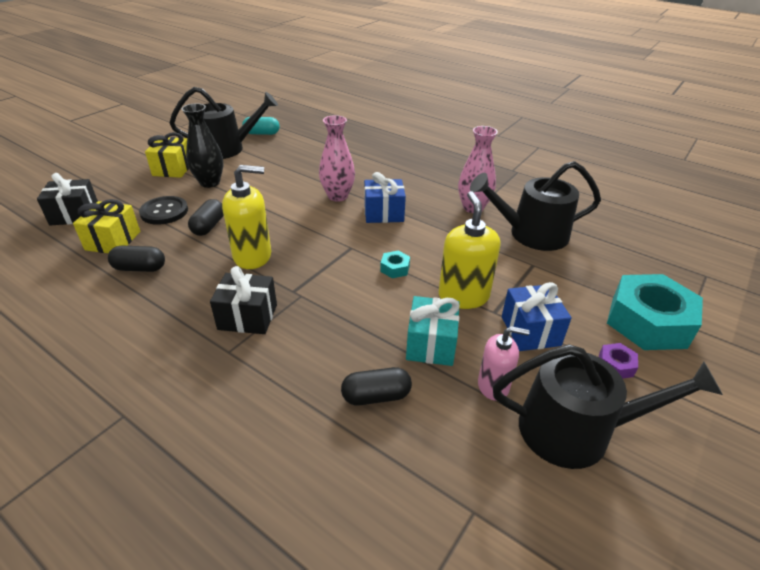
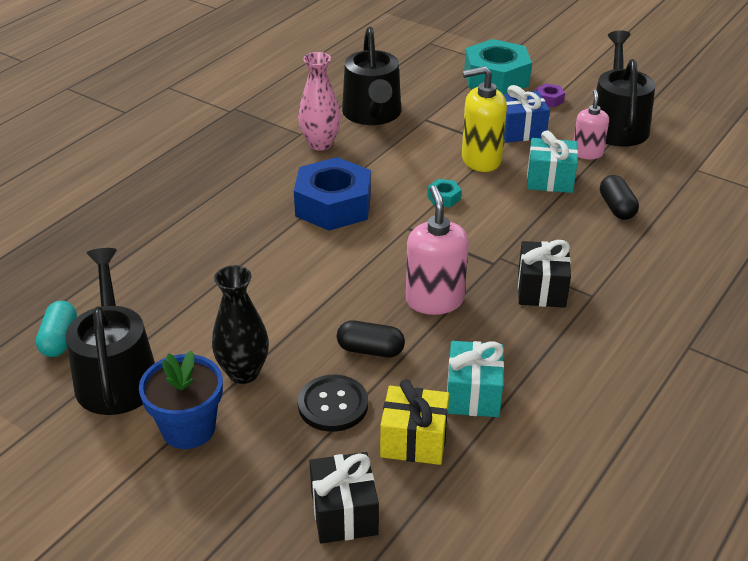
camera: 90 degrees left, 0 degrees up
black capsule [108,246,165,272] -> turquoise gift [447,341,504,417]
yellow gift [145,132,189,178] -> blue flower pot [139,351,223,449]
yellow soap dispenser [222,165,271,269] -> pink soap dispenser [406,186,469,315]
pink vase [319,115,355,202] -> none
blue gift [364,172,406,223] -> blue nut [294,157,371,231]

